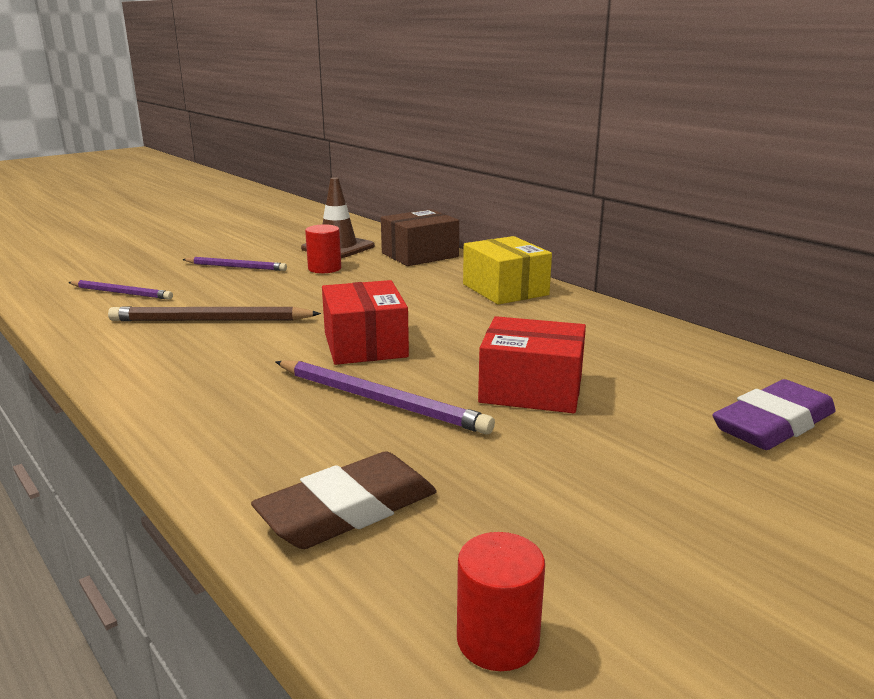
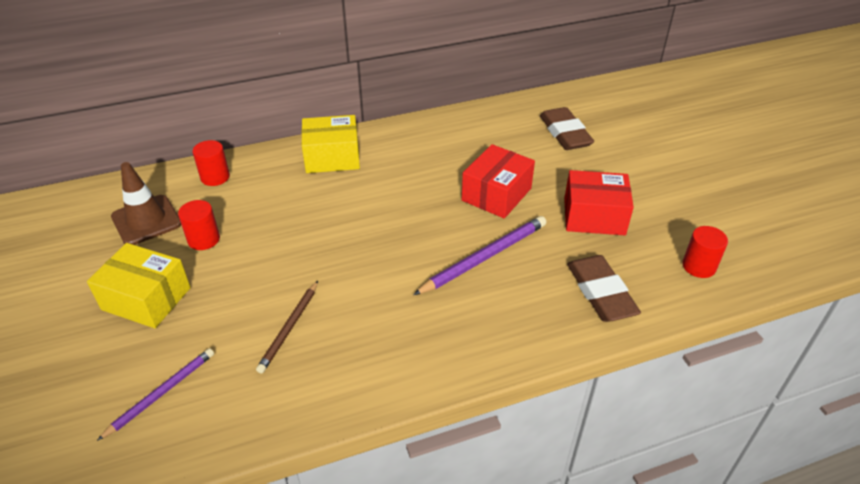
camera: 70 degrees left, 20 degrees up
brown pencil [108,307,321,321] -> brown pencil [256,281,318,374], size x0.65
purple pencil [182,257,287,271] -> yellow box [87,243,191,328]
red box [322,280,409,365] -> red box moved to [564,170,634,235]
brown box [381,209,459,266] -> red cylinder [193,140,230,186]
purple eraser [712,379,836,450] -> brown eraser [540,107,594,150]

